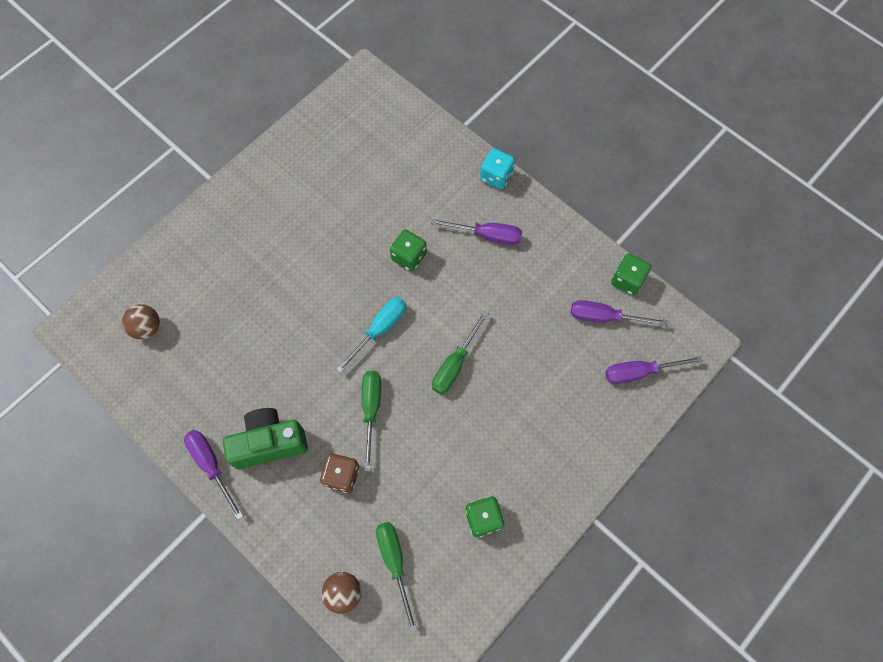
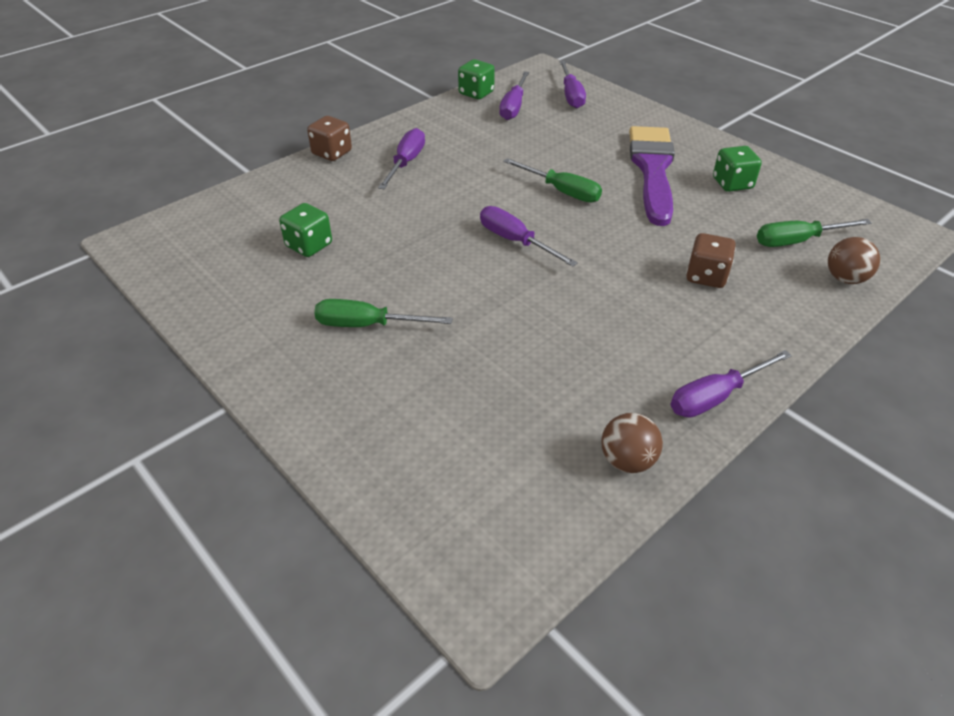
camera: 85 degrees left, 25 degrees down
brown ball [122,304,160,339] -> brown ball moved to [602,413,663,473]
green camera [223,408,308,469] -> none
turquoise screwdriver [336,297,406,373] -> purple screwdriver [480,206,578,267]
green screwdriver [362,371,381,471] -> green screwdriver moved to [314,299,453,327]
green dice [390,229,427,272] -> green dice moved to [279,203,332,257]
turquoise dice [480,148,515,189] -> brown dice [307,116,352,161]
none -> purple brush [629,126,675,226]

